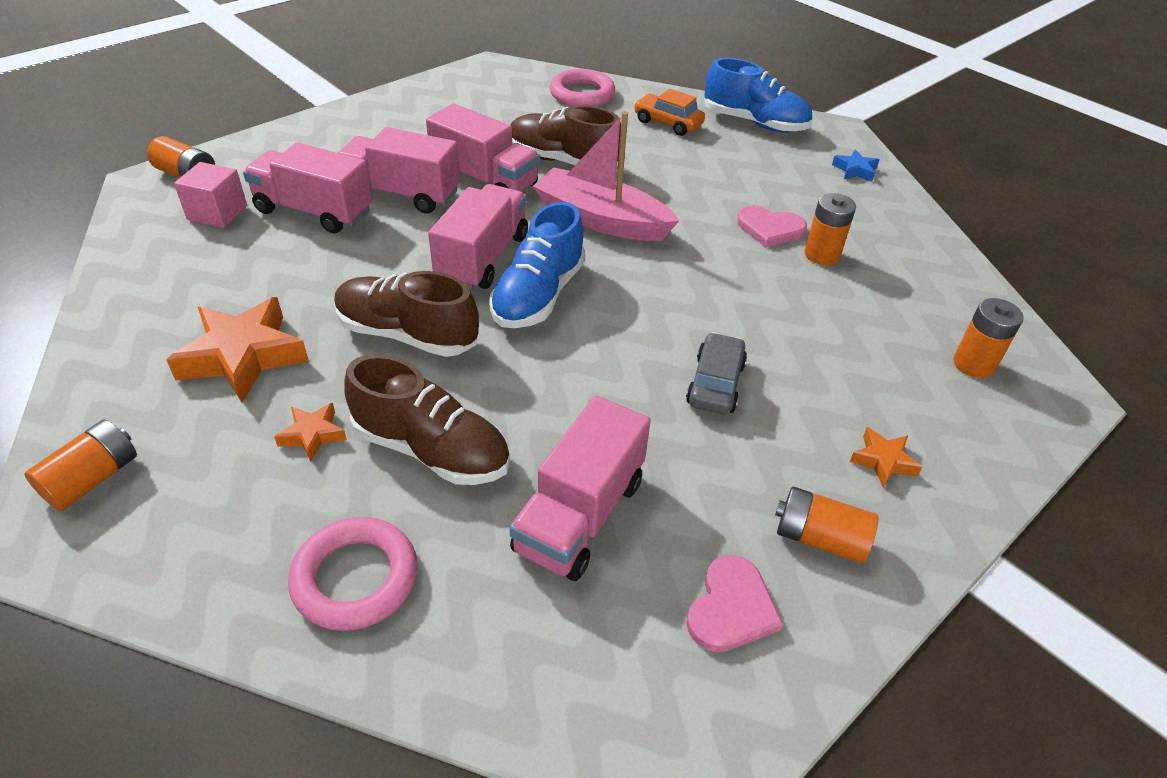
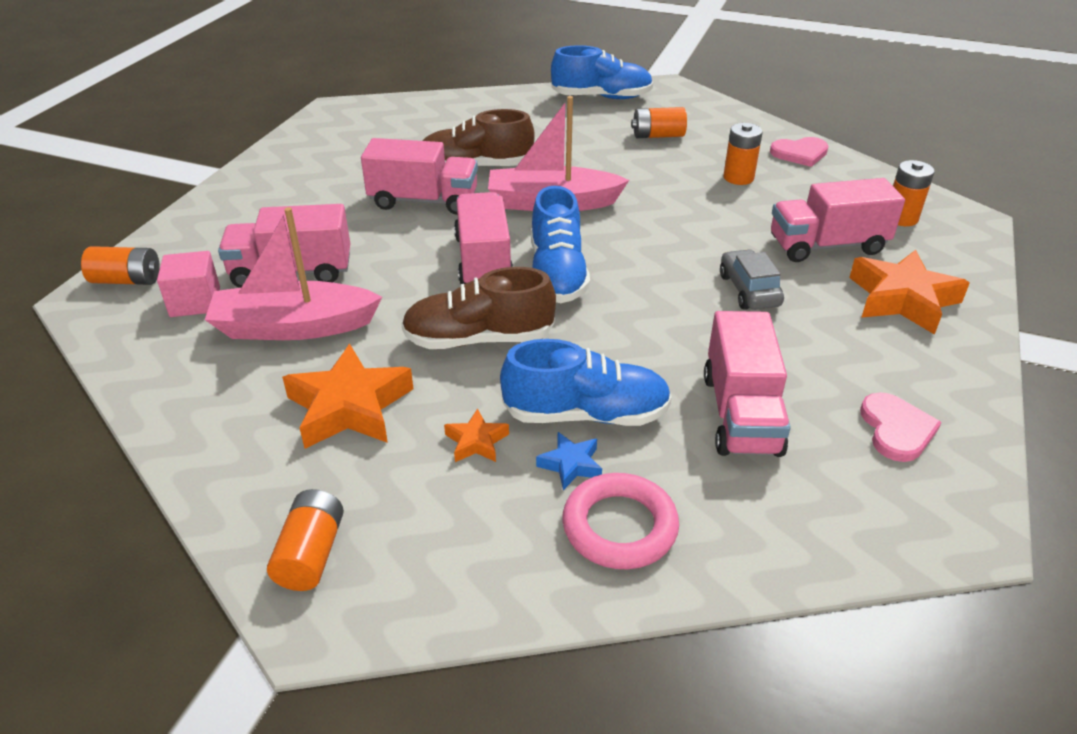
camera: 25 degrees left, 5 degrees down
pink truck [339,127,460,214] -> pink truck moved to [771,178,905,262]
brown shoe [344,354,510,485] -> blue shoe [500,339,672,426]
pink ring [549,69,615,107] -> none
orange car [634,89,705,136] -> none
pink heart [737,206,807,247] -> pink heart moved to [770,137,828,167]
orange battery [775,487,879,563] -> orange battery moved to [631,107,687,138]
blue star [832,149,879,182] -> blue star moved to [536,432,602,490]
orange star [850,427,922,487] -> orange star [849,250,970,335], size x2.05
none -> pink boat [205,207,382,340]

